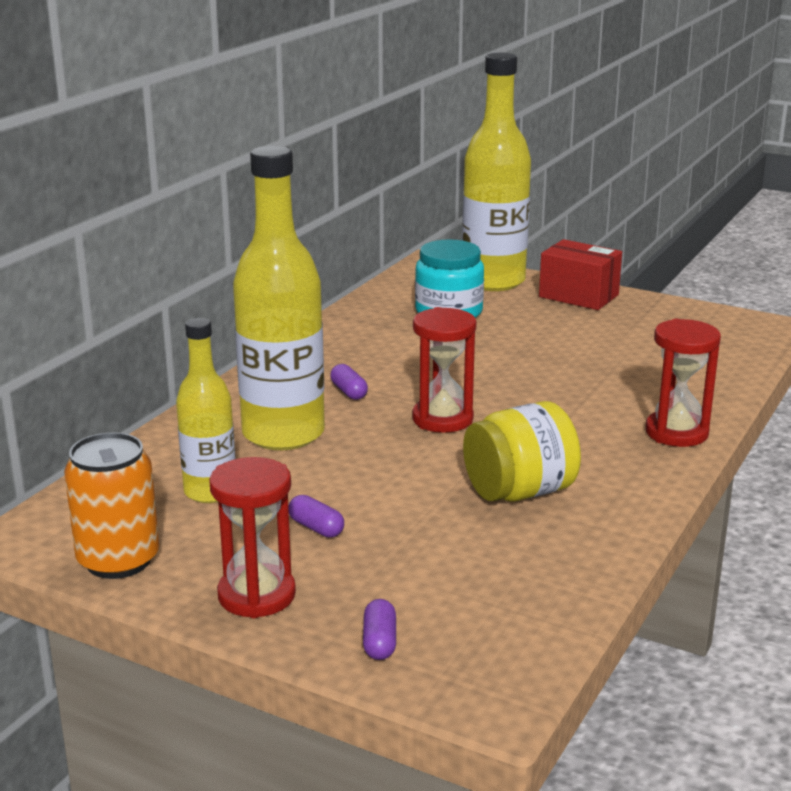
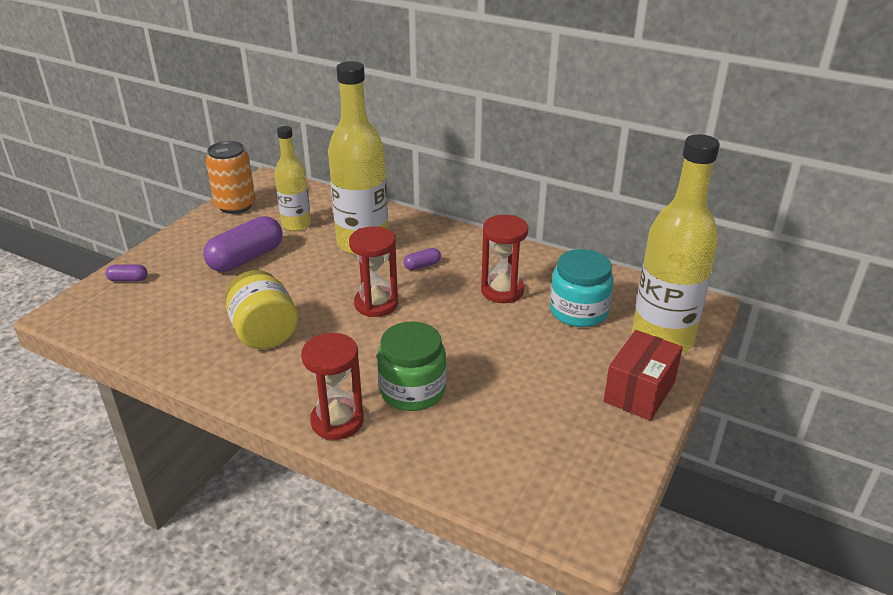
camera: 90 degrees right, 10 degrees up
red hourglass [209,457,296,618] -> red hourglass moved to [481,215,528,303]
purple capsule [288,495,344,538] -> purple capsule [203,216,283,272], size x2.20
none -> green jar [377,321,446,411]

